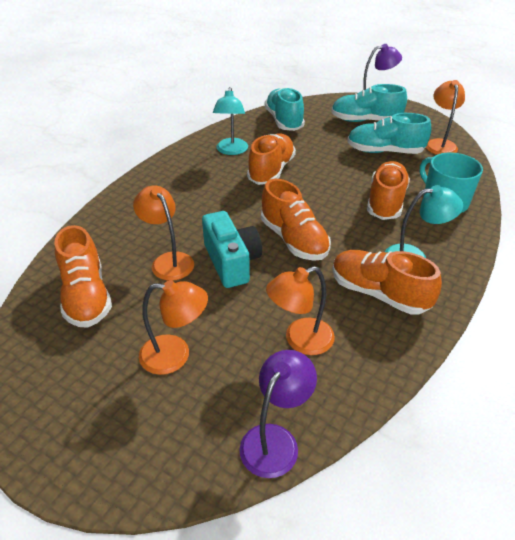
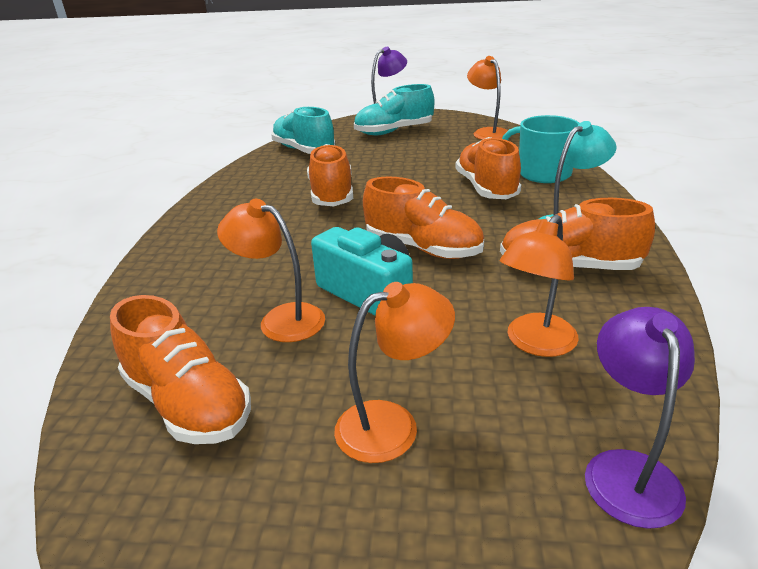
camera: 25 degrees left, 10 degrees down
turquoise lamp [213,87,248,155] -> none
turquoise shoe [347,113,432,154] -> none

